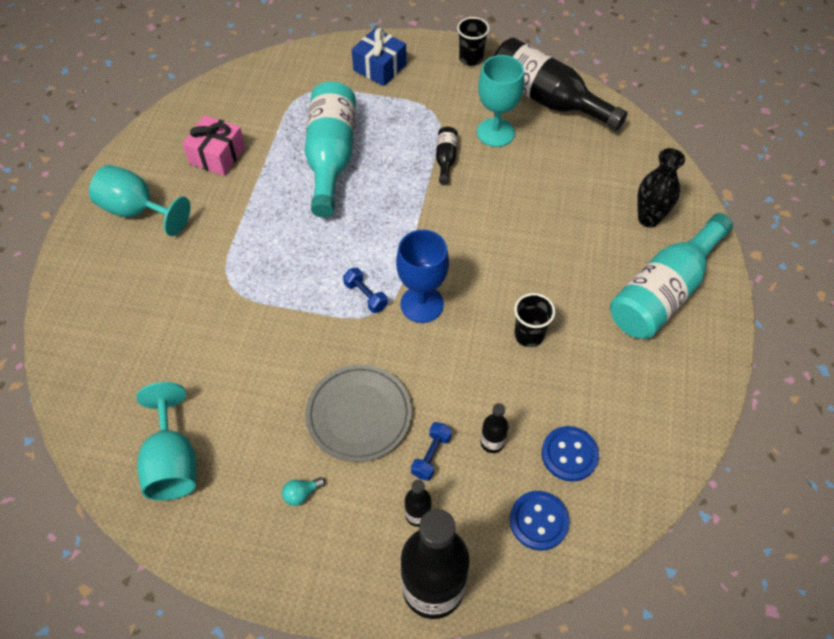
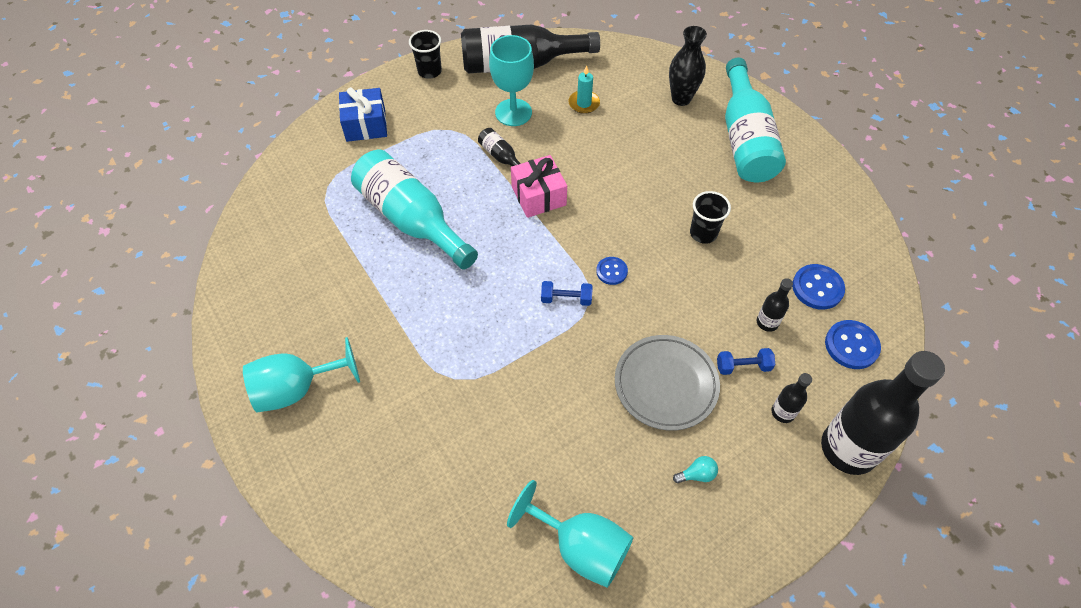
camera: 45 degrees left, 0 degrees up
pink gift [182,115,245,176] -> pink gift moved to [511,155,567,218]
turquoise light bulb [282,477,325,506] -> turquoise light bulb turned 120 degrees counterclockwise [673,456,718,483]
blue goblet [396,230,449,323] -> blue button [596,257,628,285]
blue dumbbell [411,422,452,481] -> blue dumbbell turned 75 degrees counterclockwise [717,348,775,375]
none -> turquoise candle [568,65,600,114]

